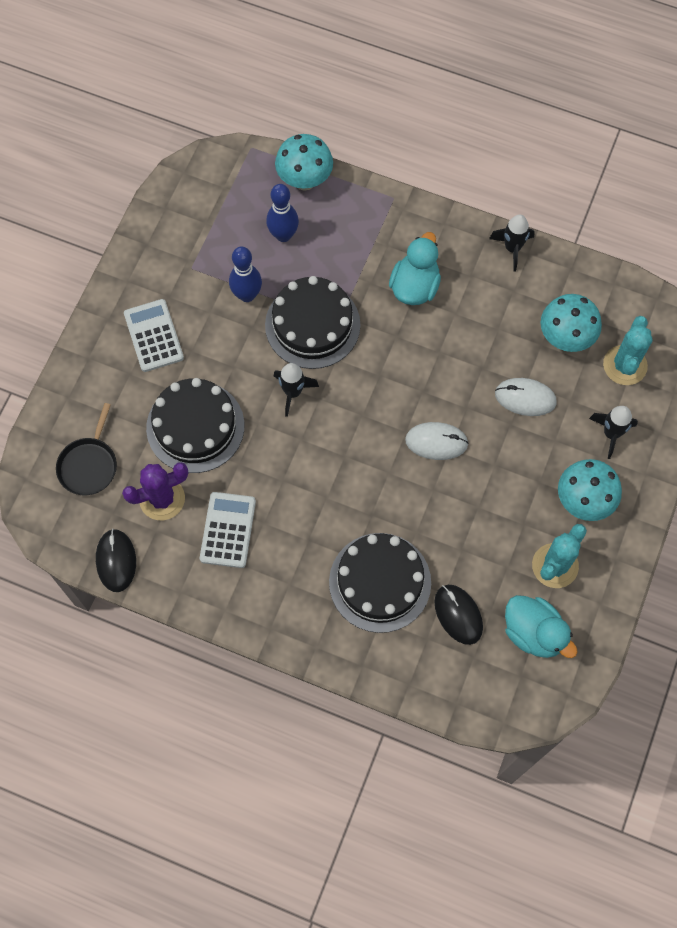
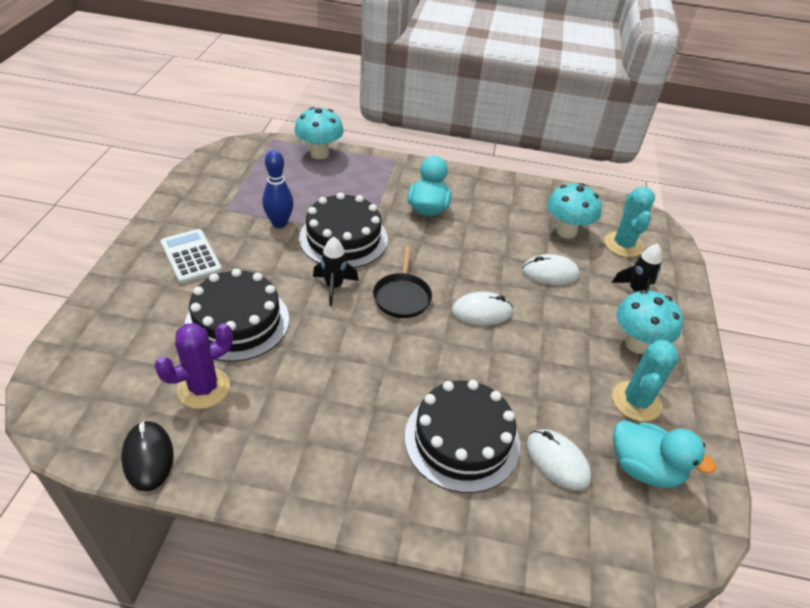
camera: 15 degrees left, 25 degrees down
black pan [56,403,117,495] -> black pan moved to [373,247,432,318]
white calculator [200,492,256,568] -> none
blue bowling pin [266,184,299,242] -> none
black mouse [434,585,483,645] -> white mouse [526,429,591,491]
black rocket [489,215,535,272] -> none

